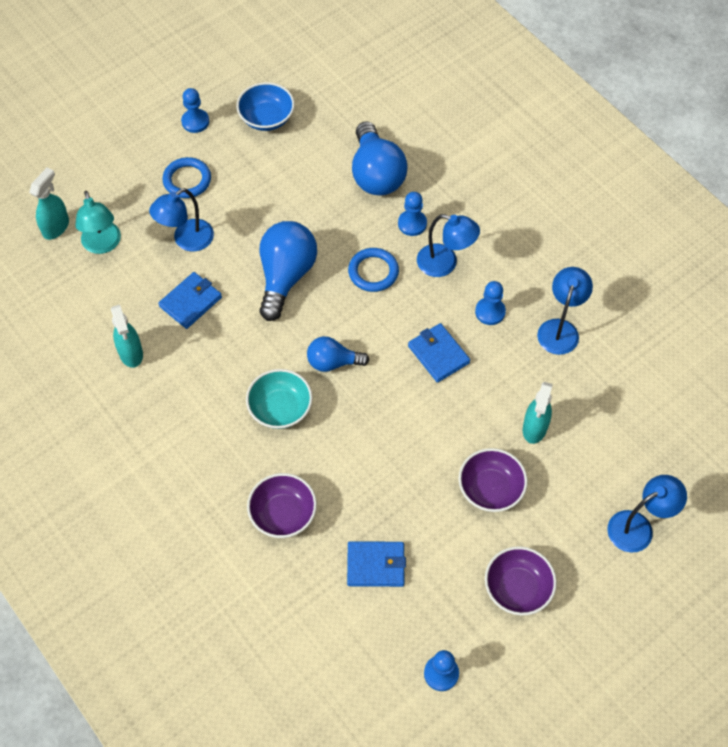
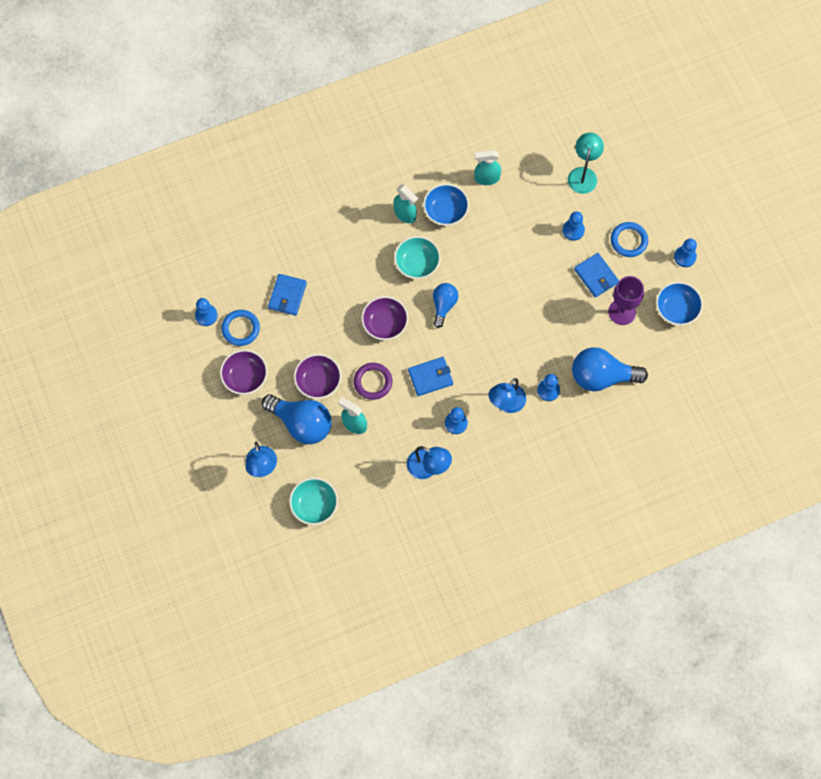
camera: 105 degrees right, 10 degrees up
turquoise spray bottle [29,168,69,240] -> turquoise spray bottle moved to [394,184,418,223]
turquoise lamp [75,191,121,254] -> turquoise lamp turned 105 degrees clockwise [568,132,604,194]
blue lamp [149,188,214,252] -> blue pawn [563,211,585,241]
blue wallet [158,272,222,329] -> blue wallet moved to [574,253,619,297]
purple bowl [247,473,317,538] -> purple bowl moved to [361,296,408,340]
blue light bulb [259,221,317,321] -> blue light bulb moved to [262,394,332,444]
blue ring [348,248,399,292] -> blue ring moved to [221,310,260,346]
none -> turquoise bowl [289,478,338,525]
none -> purple ring [354,363,392,400]
none -> blue bowl [423,184,469,226]
none -> purple goblet [608,276,644,325]

